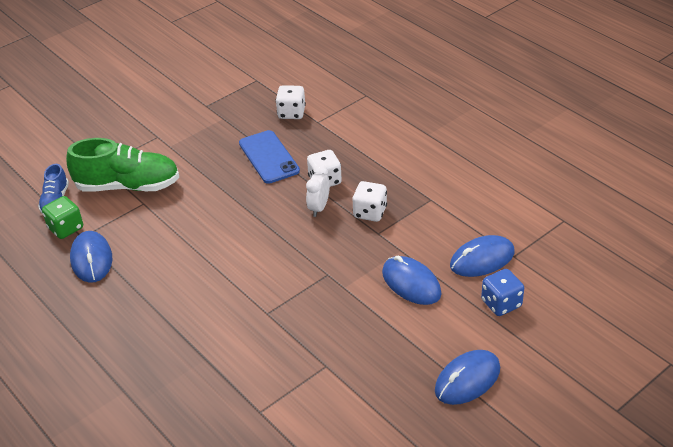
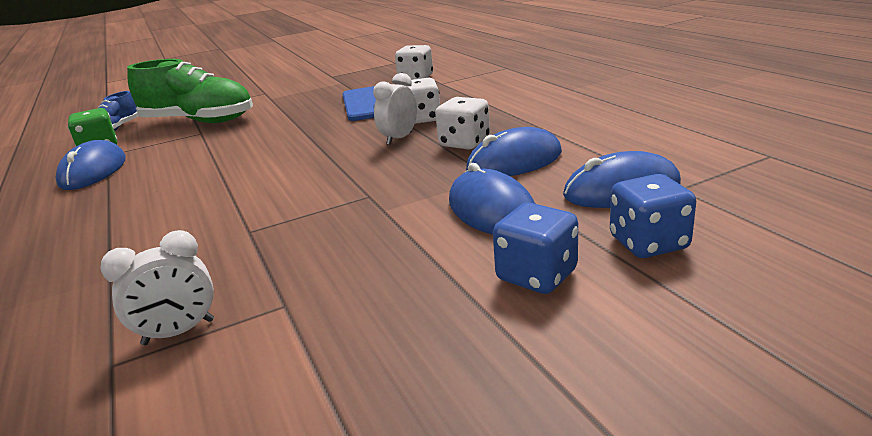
camera: 15 degrees right, 15 degrees down
blue mouse [435,350,500,405] -> blue mouse moved to [466,127,562,176]
none -> white clock [100,230,214,345]
none -> blue dice [493,203,578,294]

